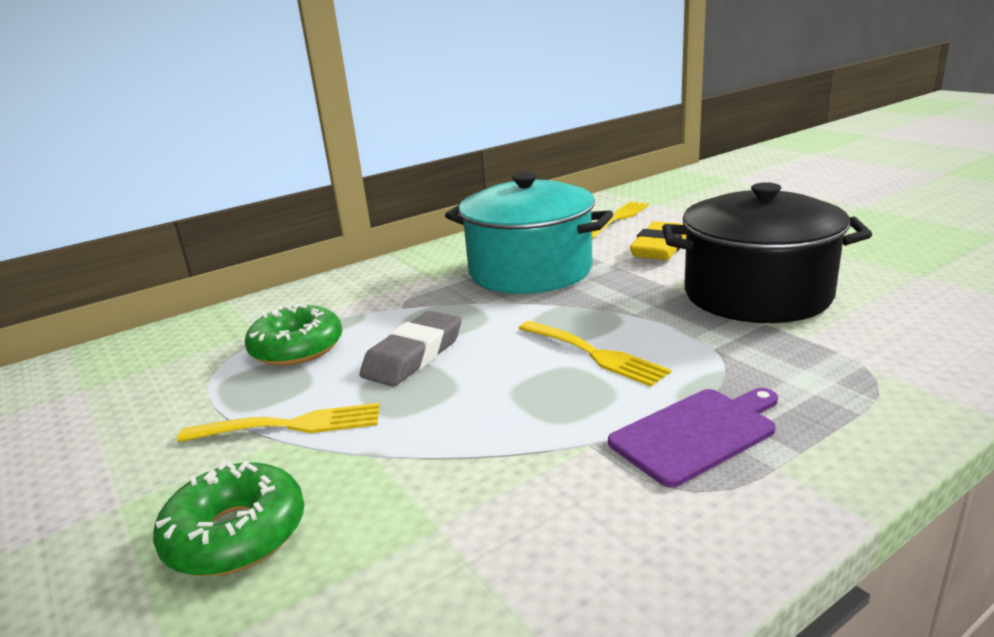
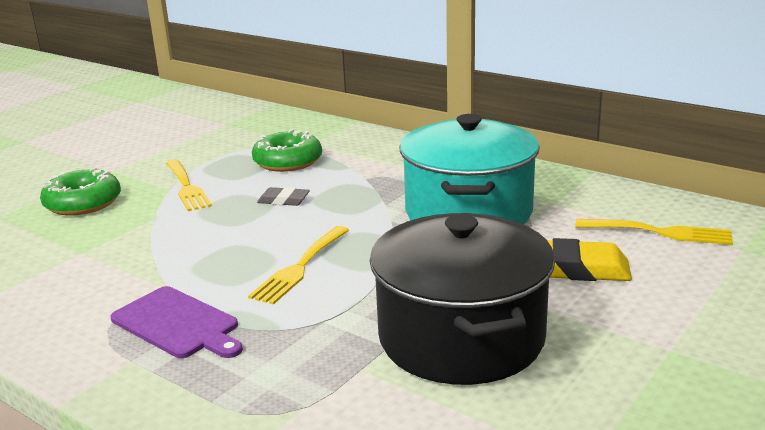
camera: 70 degrees right, 0 degrees up
grey eraser [360,311,462,387] -> grey eraser [257,187,310,206], size x0.56

